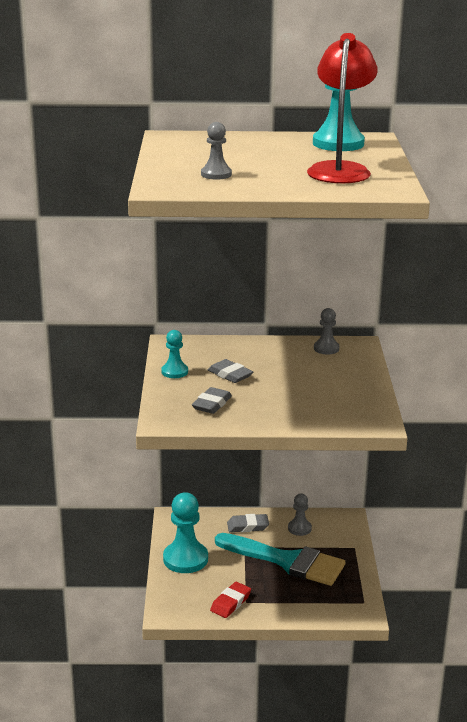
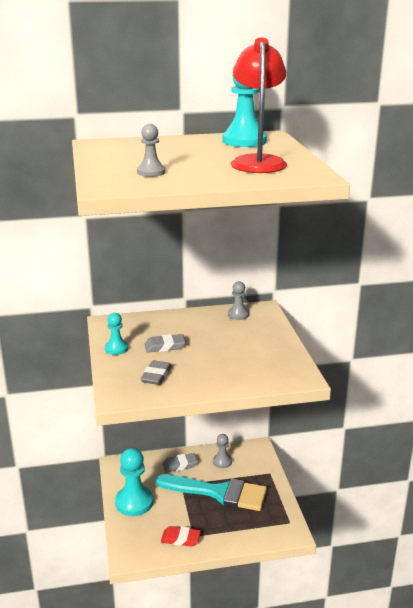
camera: 10 degrees left, 0 degrees up
grey eraser [208,359,253,383] -> grey eraser turned 45 degrees counterclockwise [144,334,186,352]
red eraser [210,582,251,618] -> red eraser turned 75 degrees clockwise [161,526,201,547]

